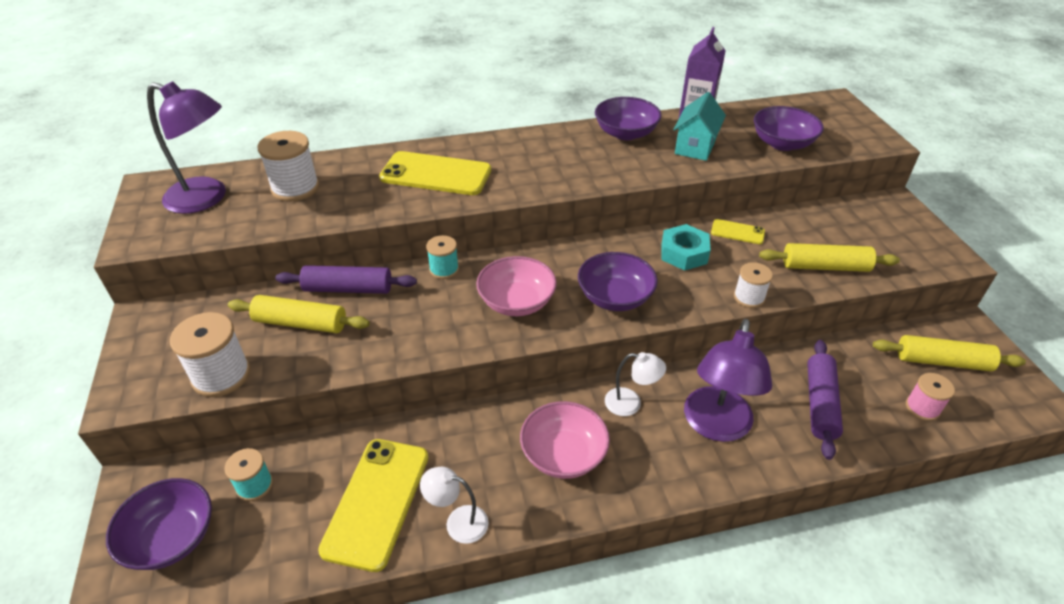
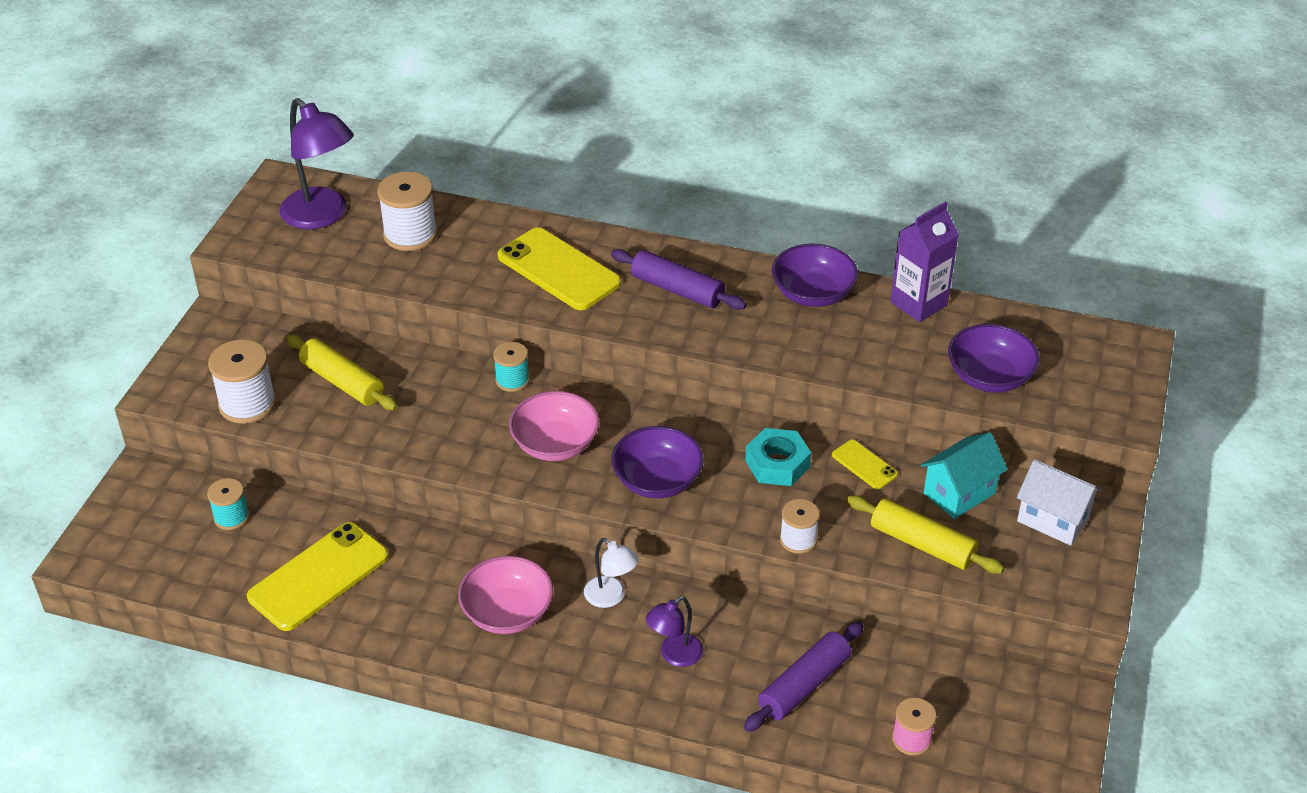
camera: 30 degrees right, 0 degrees up
purple bowl [106,478,212,570] -> none
purple rolling pin [275,265,417,294] -> purple rolling pin moved to [611,249,747,310]
white lamp [420,467,489,544] -> none
turquoise house [673,92,726,161] -> turquoise house moved to [921,432,1008,519]
purple lamp [684,319,772,442] -> purple lamp [646,596,703,667], size x0.54
yellow rolling pin [873,335,1026,371] -> none
none -> white house [1017,459,1102,546]

